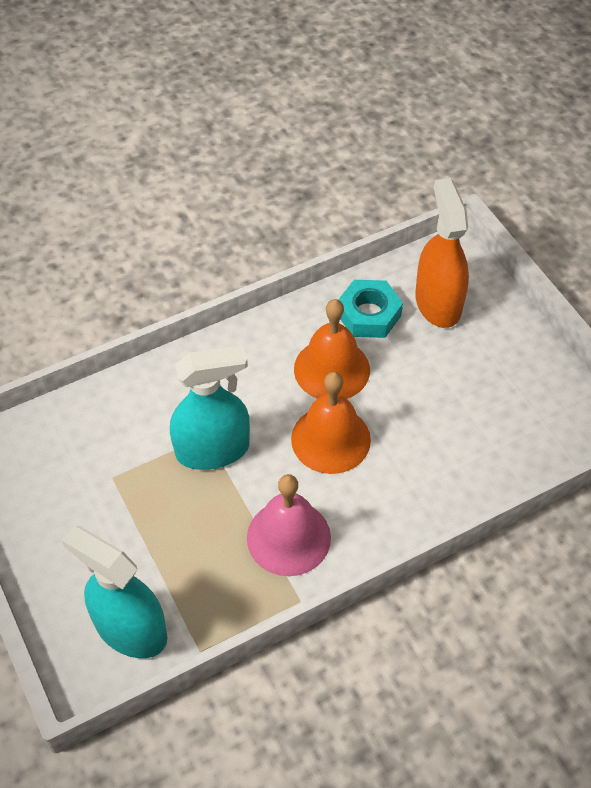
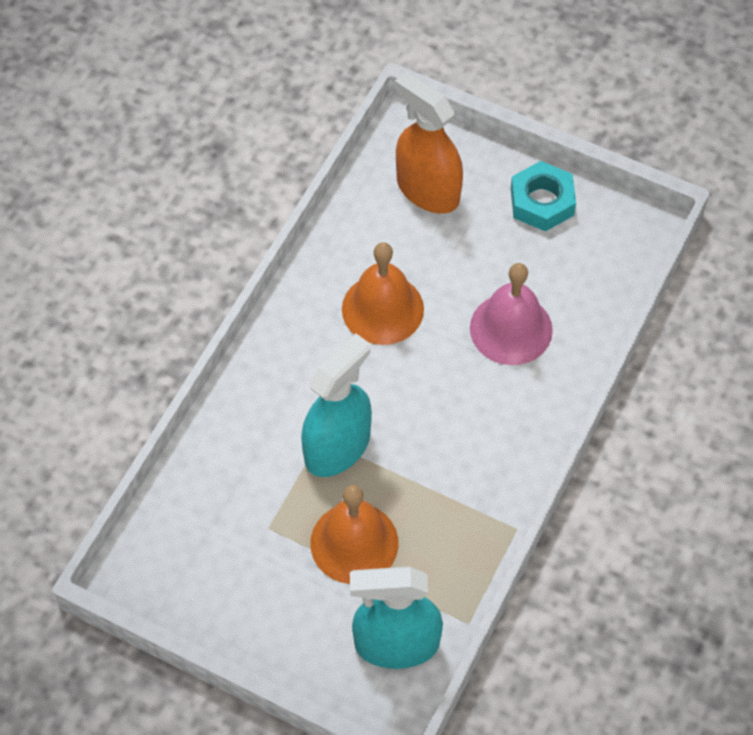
camera: 35 degrees left, 5 degrees up
pink bell [247,474,331,576] -> pink bell moved to [470,263,553,365]
orange bell [291,372,371,474] -> orange bell moved to [310,485,398,584]
turquoise nut [338,280,403,338] -> turquoise nut moved to [511,161,576,232]

